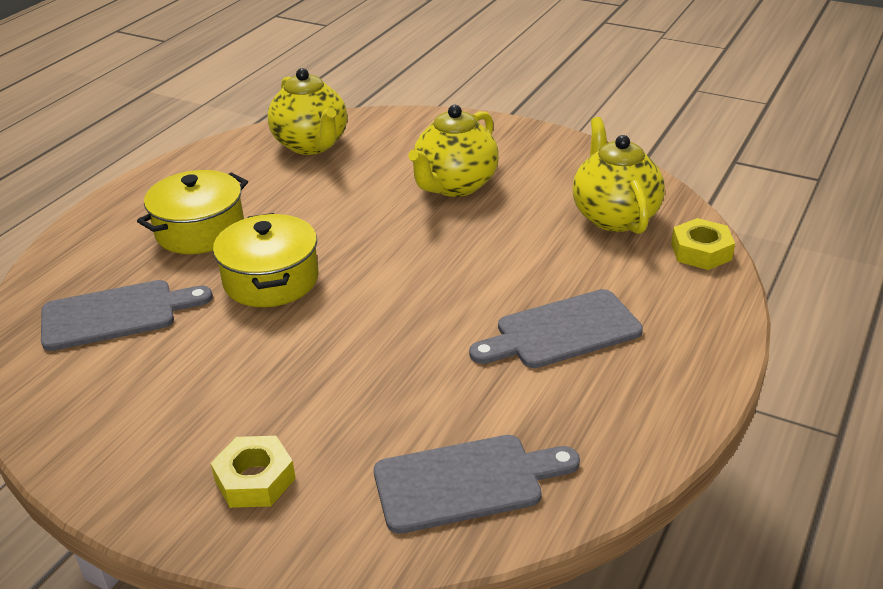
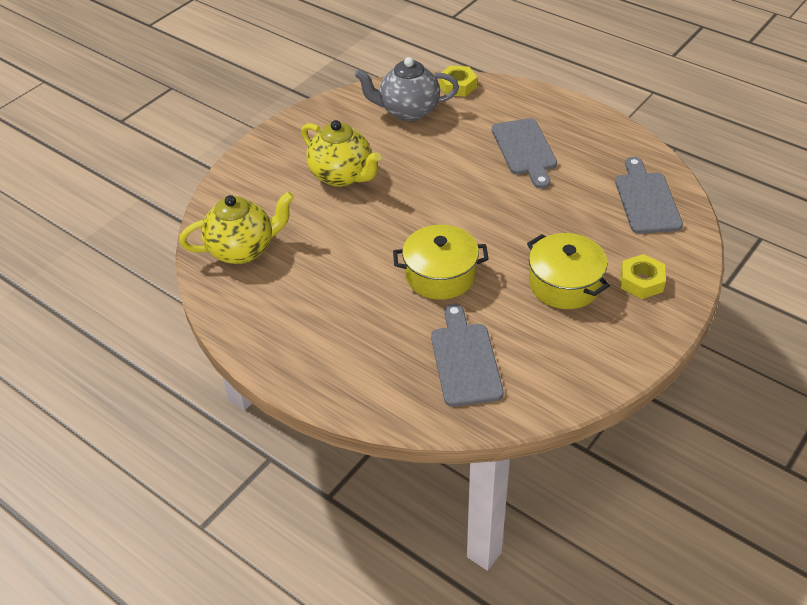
camera: 80 degrees left, 10 degrees up
yellow pot [137,170,248,254] -> yellow pot moved to [527,233,610,309]
yellow teapot [573,117,665,234] -> grey teapot [355,57,459,121]

